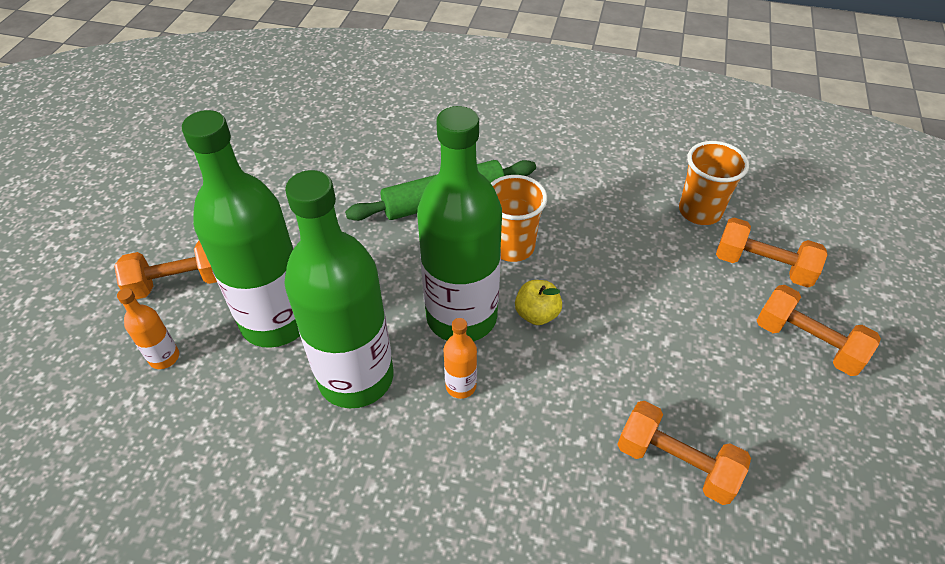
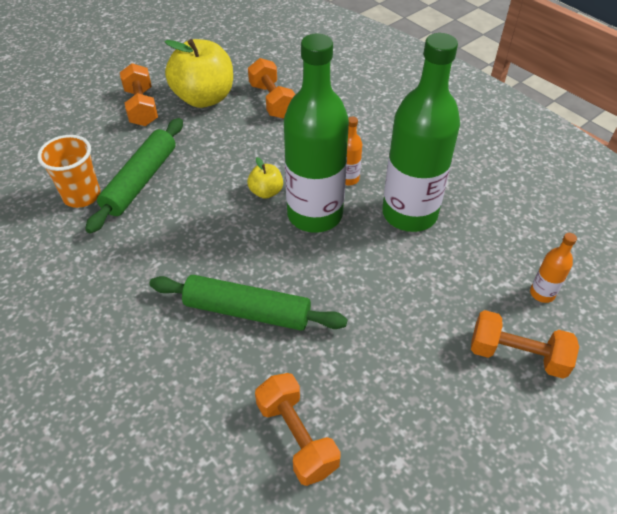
camera: 145 degrees left, 0 degrees up
green bottle [182,110,300,348] -> none
orange cup [491,175,547,262] -> none
orange dumbbell [716,218,828,288] -> orange dumbbell moved to [255,373,341,486]
none -> green rolling pin [85,118,183,234]
none -> yellow apple [165,39,233,108]

